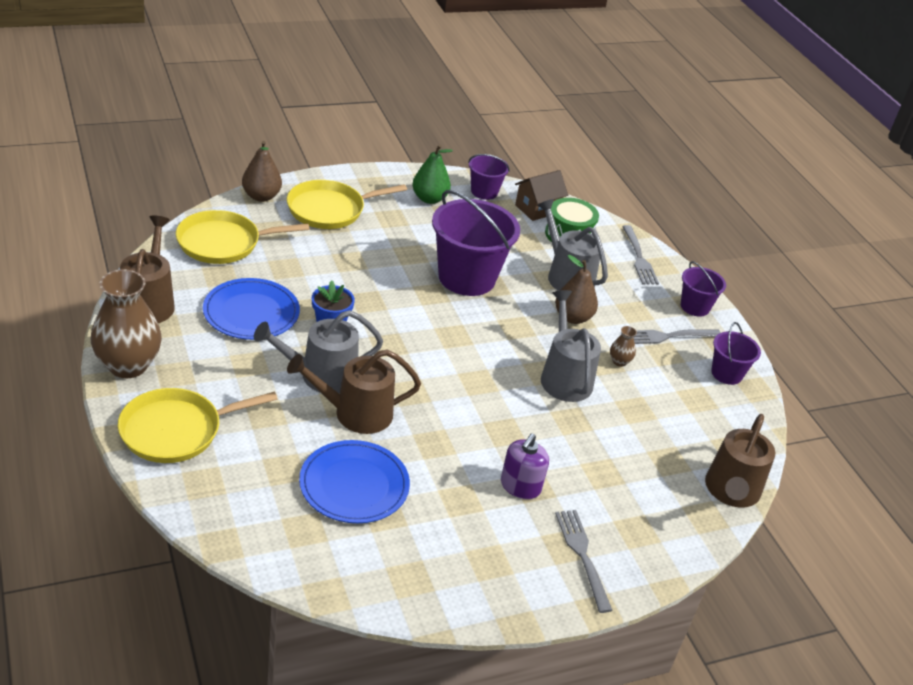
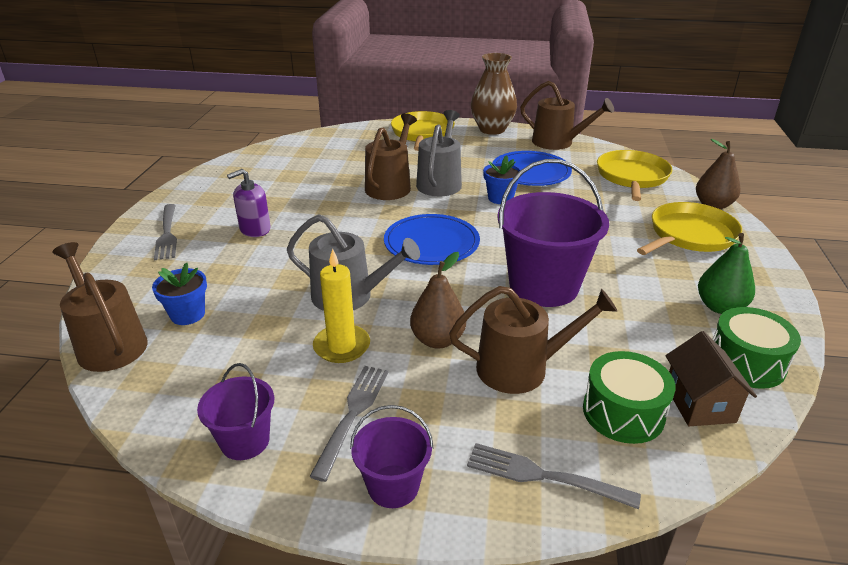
camera: 125 degrees right, 5 degrees down
yellow pan [287,180,407,229] -> yellow pan turned 45 degrees clockwise [637,202,742,255]
blue plate [299,440,410,523] -> blue plate moved to [384,214,480,265]
purple bucket [468,154,510,200] -> green drum [713,307,801,389]
purple soap dispenser [501,433,549,499] -> purple soap dispenser turned 90 degrees counterclockwise [227,169,271,237]
grey watering can [537,199,608,291] -> brown watering can [449,286,618,394]
grey fork [555,510,613,613] -> grey fork turned 60 degrees clockwise [154,204,177,260]
brown vase [610,326,637,367] -> yellow candle [313,249,370,363]
none -> blue flower pot [152,262,207,325]

